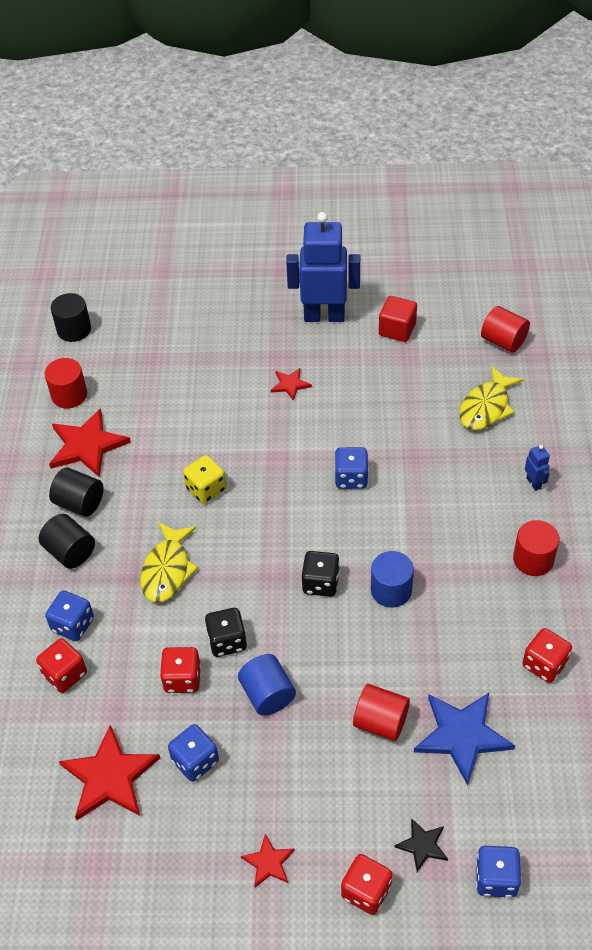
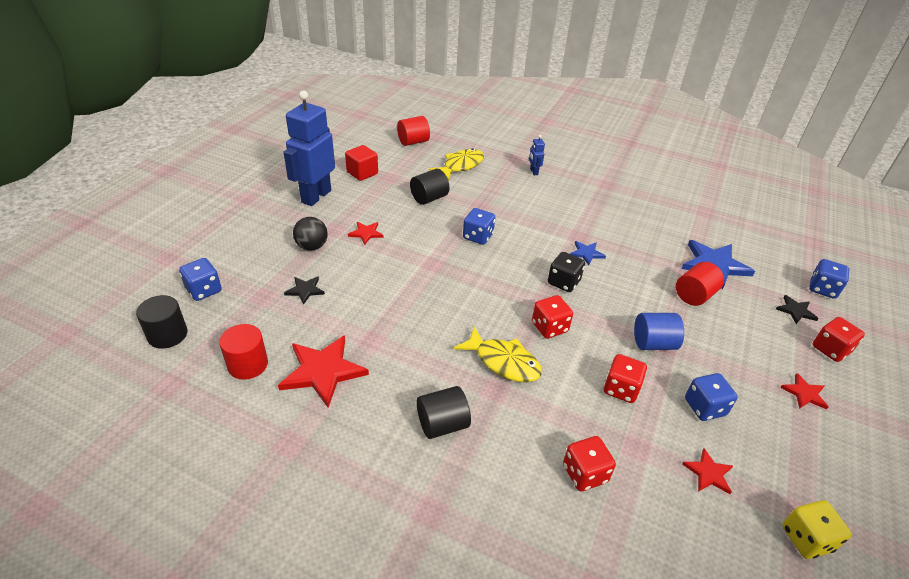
camera: 70 degrees left, 10 degrees down
blue dice [45,590,94,641] -> blue dice moved to [179,258,222,301]
black cylinder [49,467,103,517] -> black cylinder moved to [410,169,449,205]
red star [59,725,160,820] -> red star [682,449,733,494], size x0.51
yellow dice [183,455,226,504] -> yellow dice moved to [782,500,852,559]
black dice [205,608,247,657] -> none
blue cylinder [371,551,414,608] -> blue star [570,241,606,265]
yellow fish [459,366,524,430] -> yellow fish turned 105 degrees counterclockwise [429,148,484,181]
red cylinder [513,520,559,576] -> none
red dice [522,628,572,683] -> red dice moved to [532,295,573,339]
blue robot [525,445,550,491] -> blue robot turned 105 degrees counterclockwise [529,135,545,175]
none -> black star [284,276,325,305]
none -> black ball [293,217,328,251]

